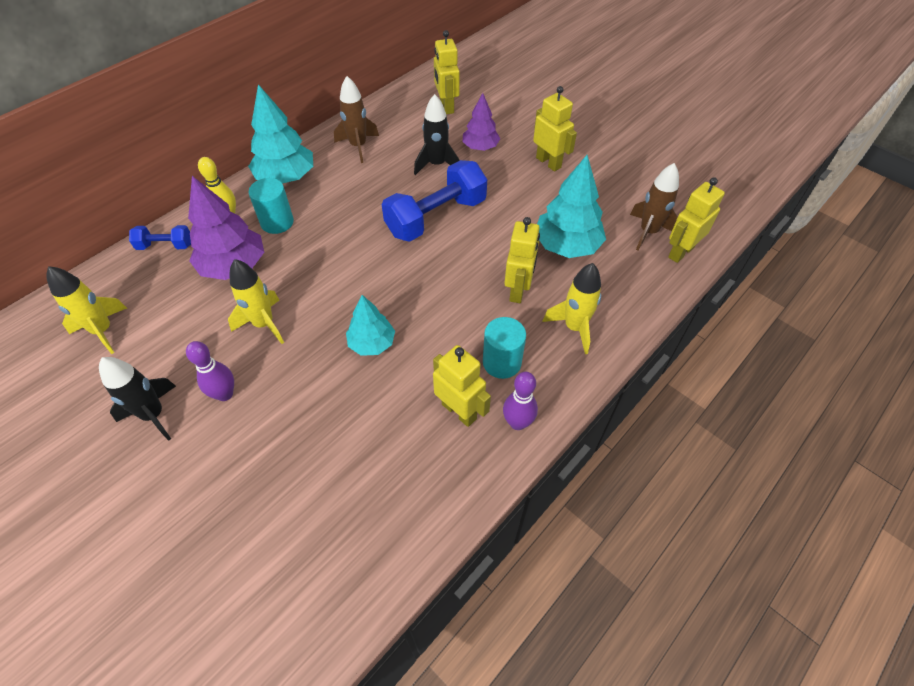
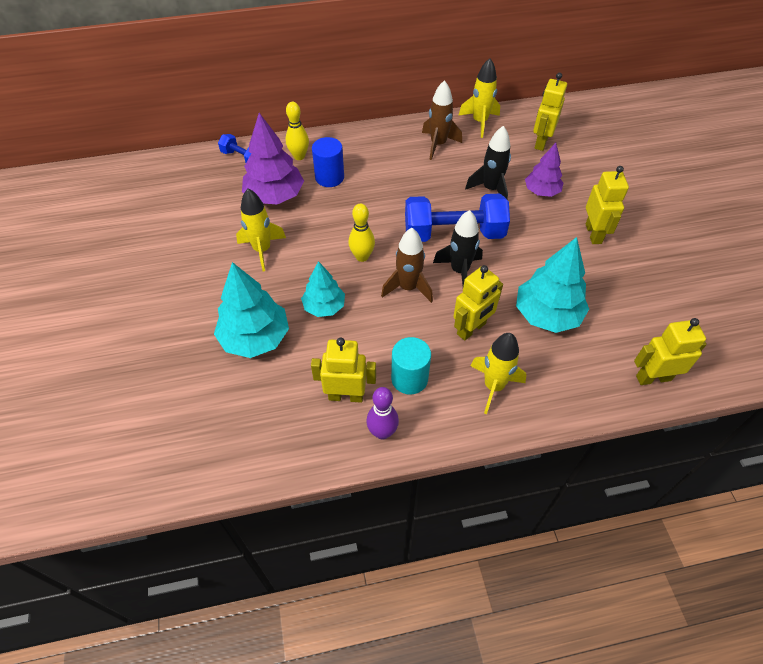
camera: 35 degrees right, 0 degrees up
yellow rocket [46,266,127,354] -> yellow rocket moved to [458,58,500,138]
black rocket [99,357,176,441] -> black rocket moved to [433,210,483,286]
purple bowling pin [186,341,234,401] -> none
turquoise tree [248,84,313,183] -> turquoise tree moved to [214,262,289,358]
turquoise cylinder [248,178,294,234] -> blue cylinder [312,137,344,187]
yellow robot [433,345,491,427] -> yellow robot turned 75 degrees counterclockwise [311,338,376,403]
brown rocket [630,163,679,251] -> brown rocket moved to [381,228,433,303]
none -> yellow bowling pin [348,204,375,262]

